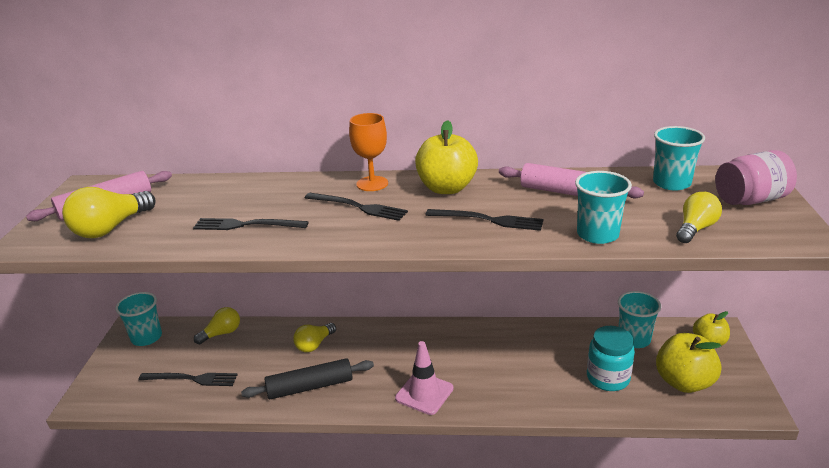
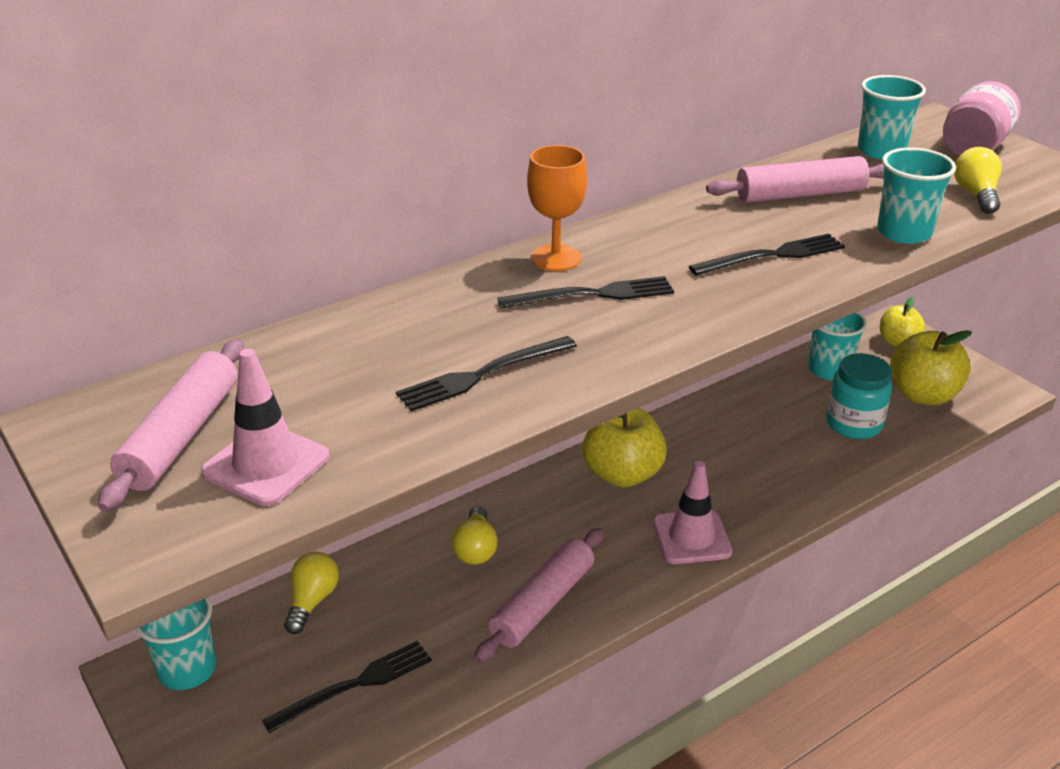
camera: 40 degrees left, 5 degrees up
yellow light bulb [62,187,156,238] -> pink traffic cone [201,348,330,506]
black rolling pin [241,358,374,399] -> pink rolling pin [475,528,604,662]
yellow apple [415,120,478,194] -> yellow apple moved to [582,408,667,487]

